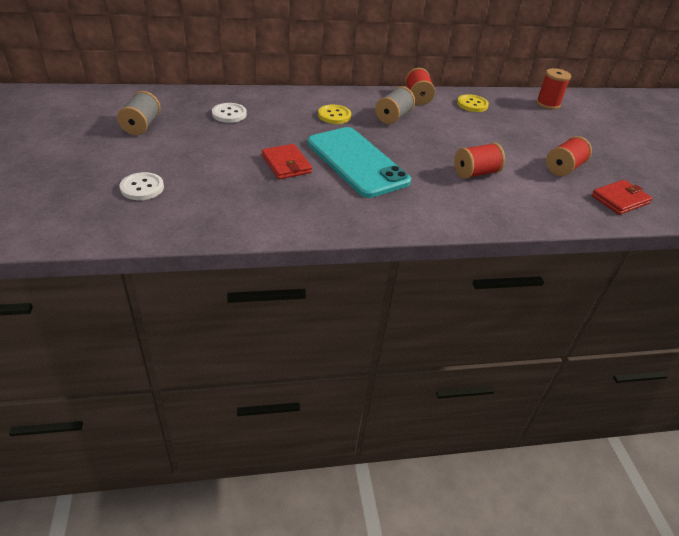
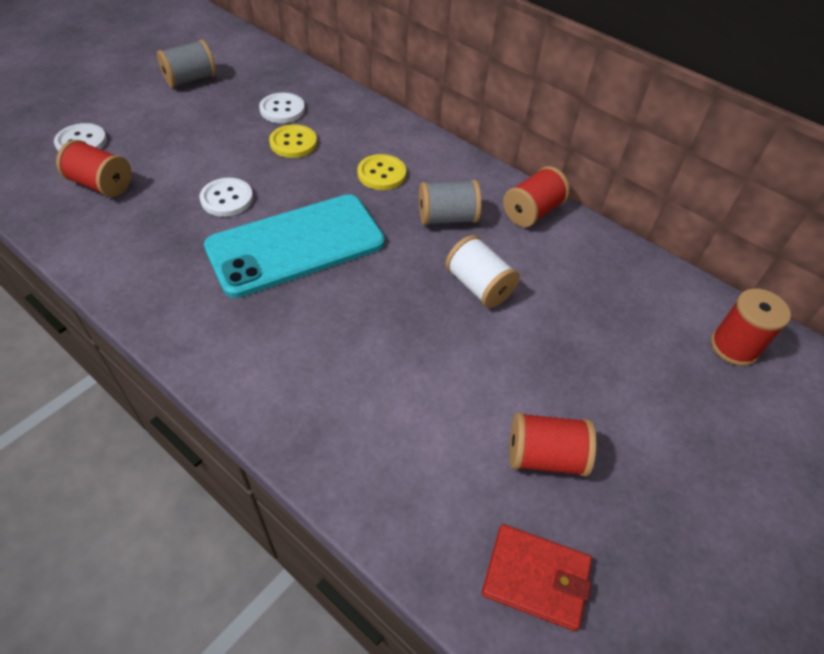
camera: 50 degrees right, 10 degrees up
red wallet [262,144,312,179] -> white button [200,178,253,217]
turquoise phone [307,127,411,198] -> turquoise phone turned 45 degrees clockwise [204,194,385,298]
red spool [454,143,505,179] -> red spool moved to [56,140,132,197]
yellow button [457,94,489,112] -> yellow button moved to [269,124,317,158]
none -> white spool [445,235,520,308]

